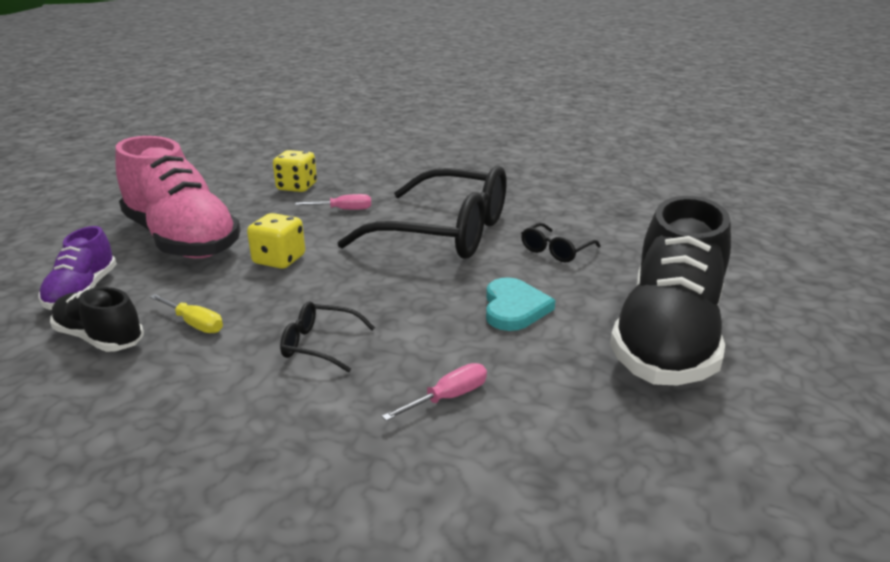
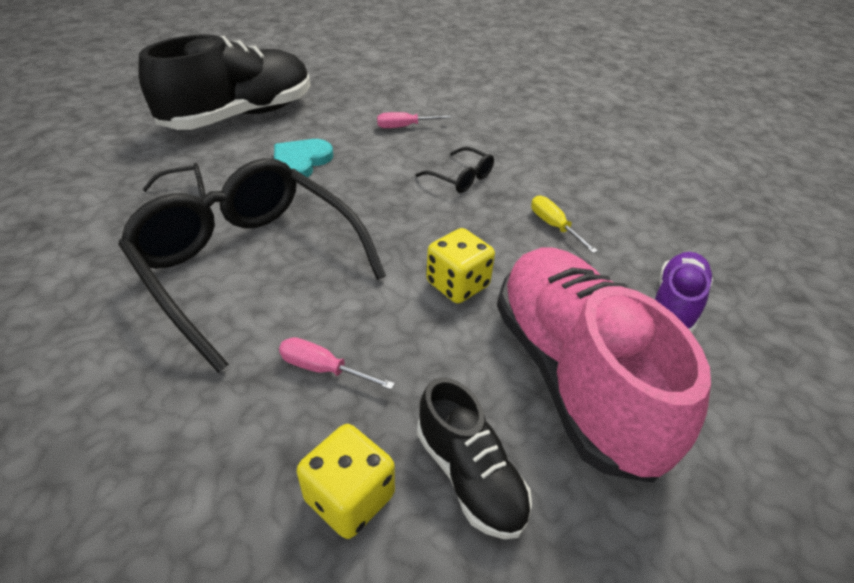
camera: 155 degrees left, 15 degrees up
black shoe [50,287,144,352] -> black shoe moved to [417,377,532,539]

